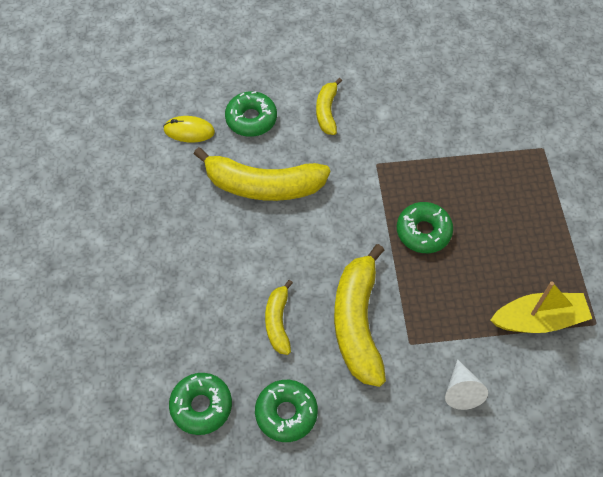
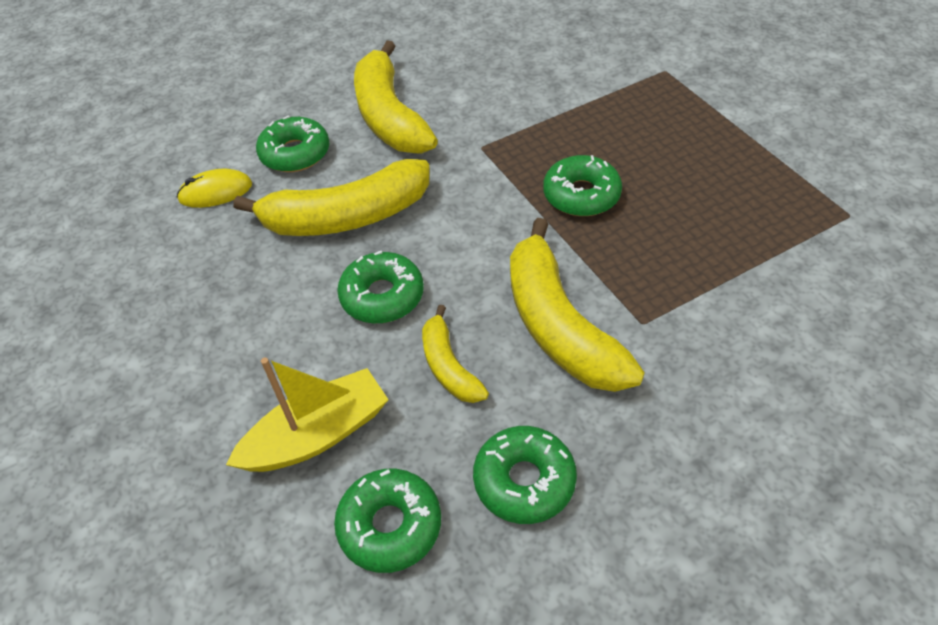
camera: 20 degrees left, 10 degrees down
yellow banana [316,78,342,135] -> yellow banana [354,40,438,154], size x1.88
white cone [445,359,488,410] -> none
yellow boat [490,282,592,333] -> yellow boat moved to [226,358,388,472]
none -> green donut [337,251,424,323]

